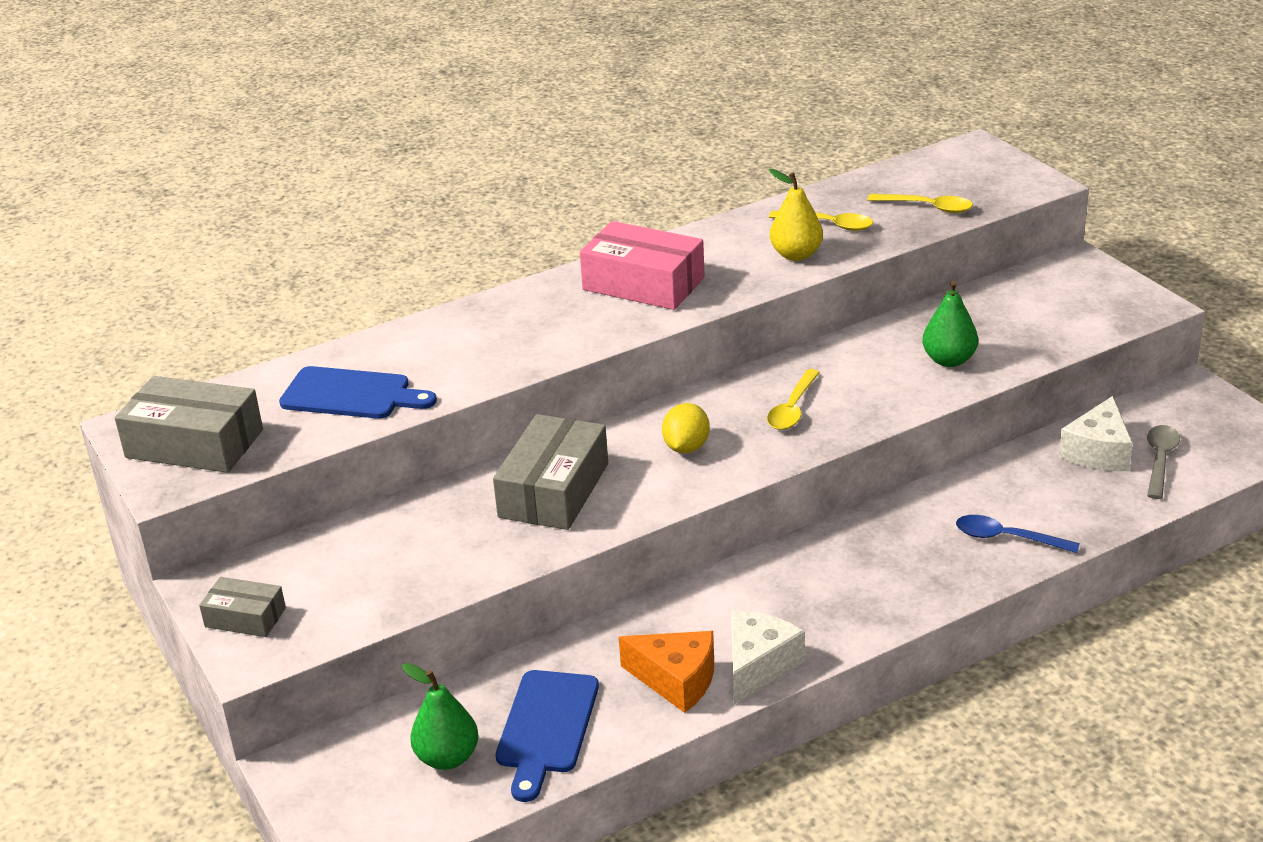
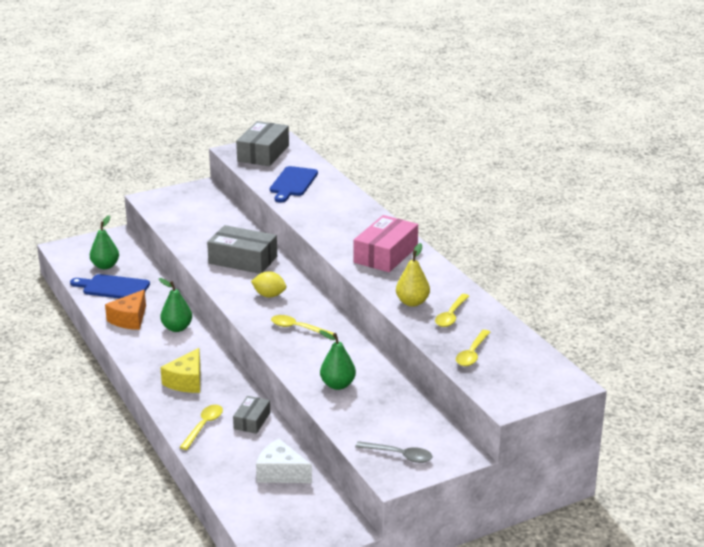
camera: 90 degrees right, 5 degrees down
grey box [199,577,286,637] -> grey box moved to [233,396,270,434]
white cheese [731,610,805,704] -> none
blue spoon [956,515,1080,553] -> yellow spoon [180,405,223,450]
grey spoon [1147,425,1180,499] -> grey spoon moved to [355,441,433,463]
none -> green pear [159,278,192,332]
none -> yellow cheese [160,348,201,393]

